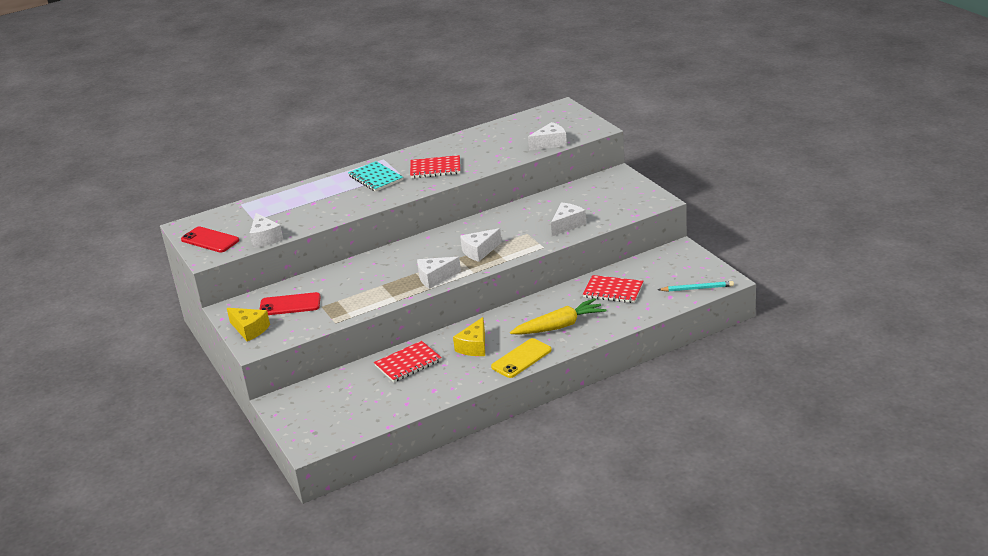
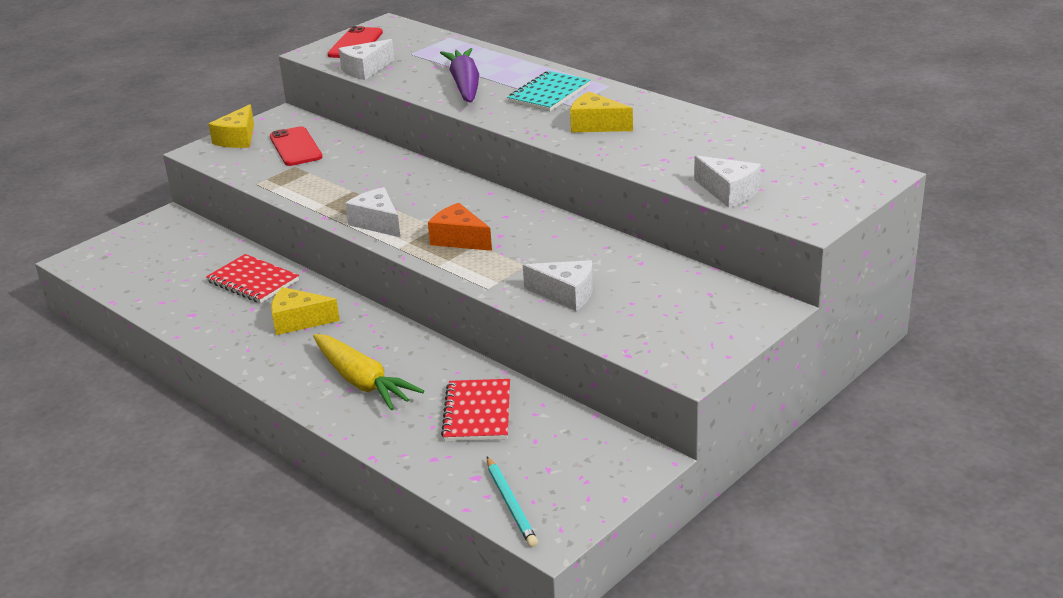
camera: 70 degrees right, 0 degrees up
red notebook [410,155,460,178] -> yellow cheese [570,92,633,132]
white cheese [460,228,502,262] -> orange cheese [428,203,492,251]
yellow phone [491,338,552,378] -> none
none -> purple carrot [440,48,479,103]

